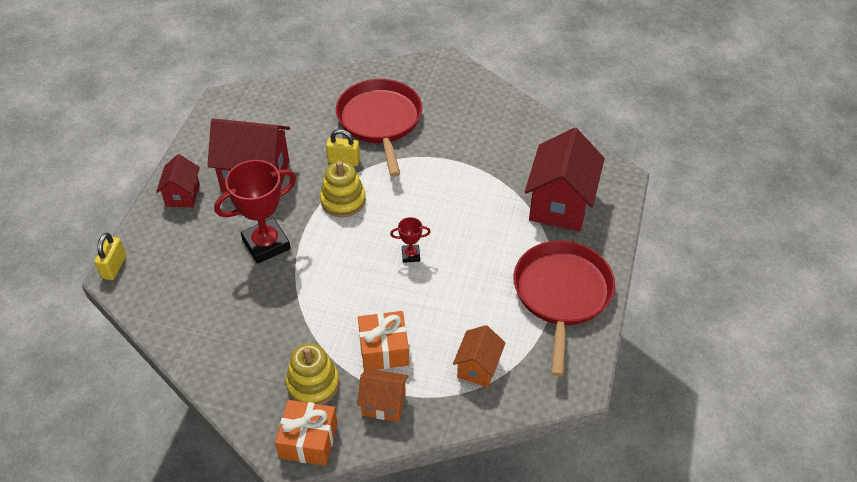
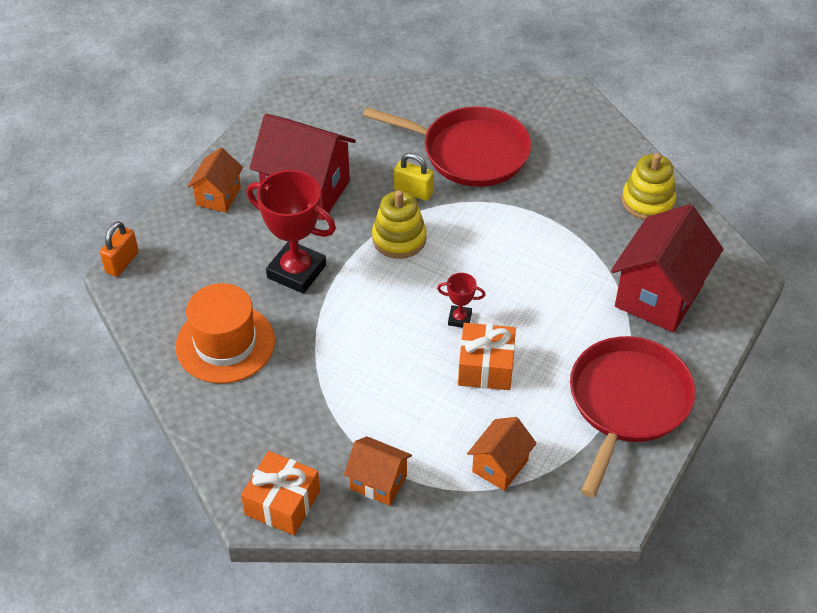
camera: 15 degrees right, 0 degrees up
yellow padlock [94,233,126,280] -> orange padlock [100,221,139,277]
red house [156,154,200,208] -> orange house [187,148,243,213]
red trophy [214,160,296,264] -> red trophy turned 45 degrees clockwise [246,170,336,294]
yellow stacking toy [286,343,339,405] -> yellow stacking toy moved to [622,153,676,220]
red pan [336,79,422,177] -> red pan turned 105 degrees clockwise [363,106,531,187]
orange gift [358,311,409,371] -> orange gift moved to [458,323,516,390]
none -> orange hat [176,283,275,384]

